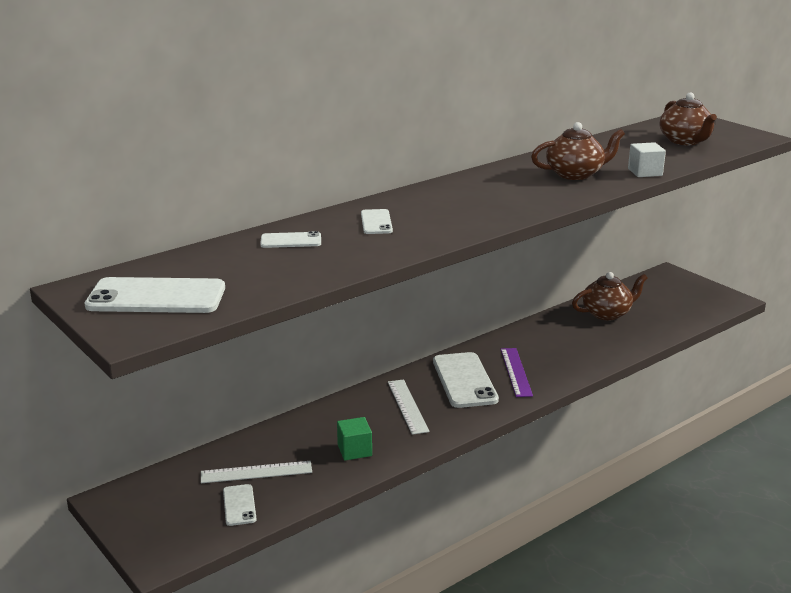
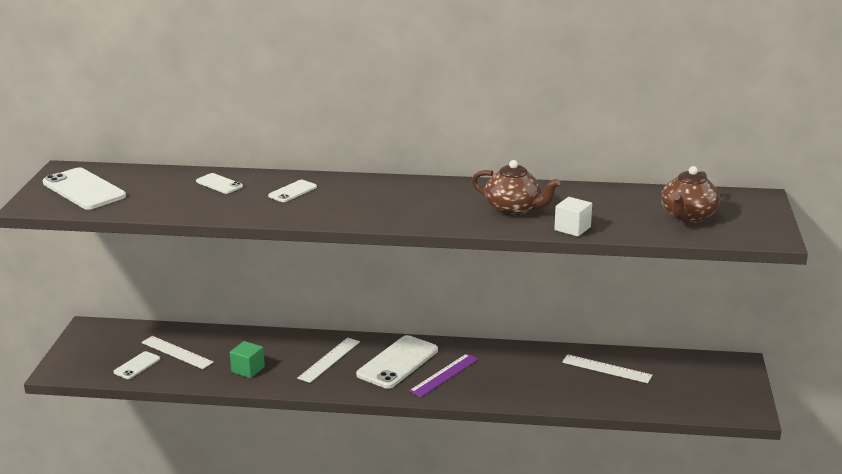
camera: 45 degrees right, 0 degrees up
brown teapot [572,272,647,320] -> white ruler [562,354,653,383]

